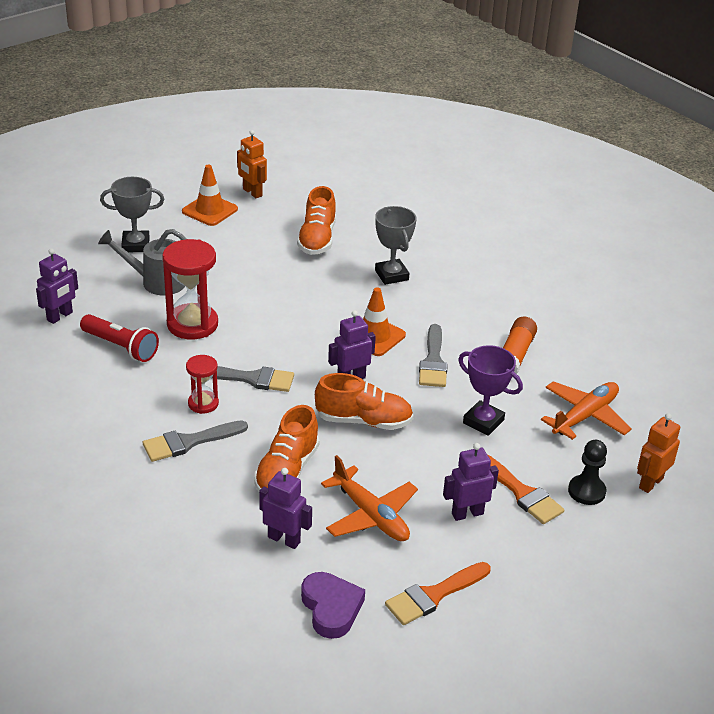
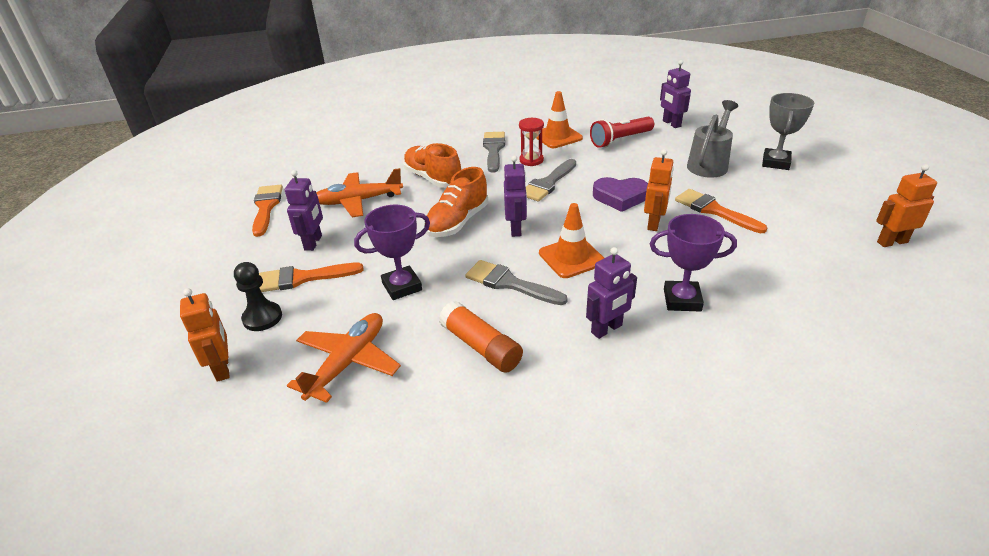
camera: 120 degrees right, 0 degrees up
red hourglass [162,239,218,339] -> none
orange traffic cone [182,165,238,226] -> orange traffic cone moved to [536,91,583,148]
purple robot [259,468,312,549] -> purple robot moved to [586,247,637,339]
orange shoe [297,186,336,255] -> none
purple heart [301,572,365,639] -> purple heart moved to [593,177,648,212]
grey trophy [375,206,417,285] -> purple trophy [650,214,737,312]
orange plane [541,381,632,440] -> orange plane turned 135 degrees counterclockwise [287,313,401,403]
none -> orange robot [644,149,674,231]
none -> orange brush [675,189,767,233]

